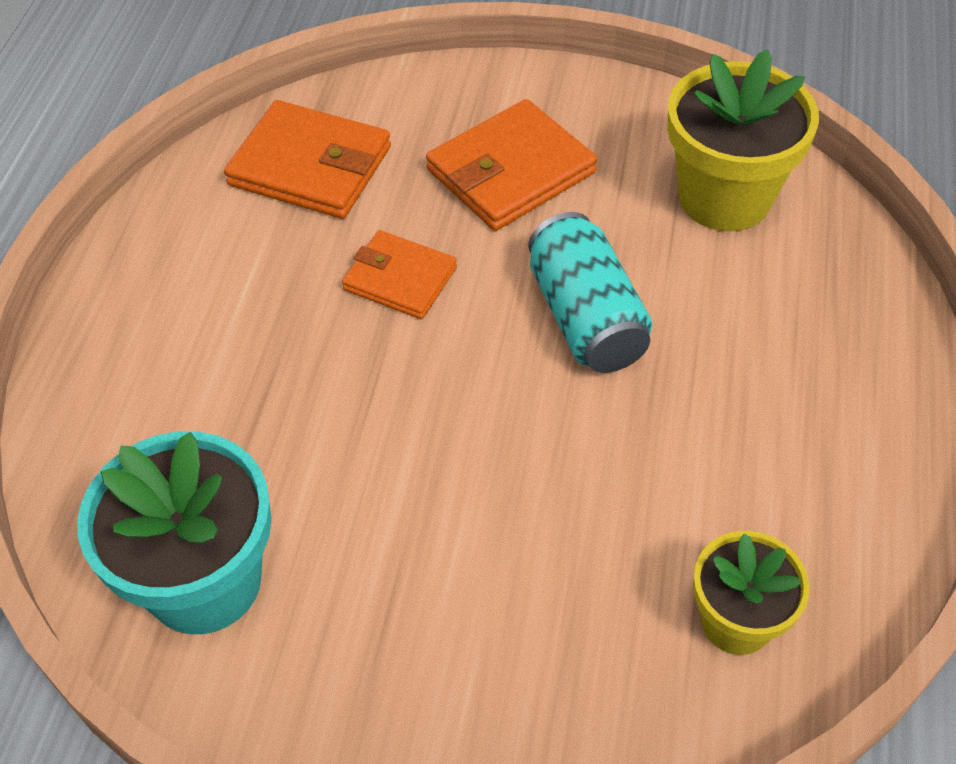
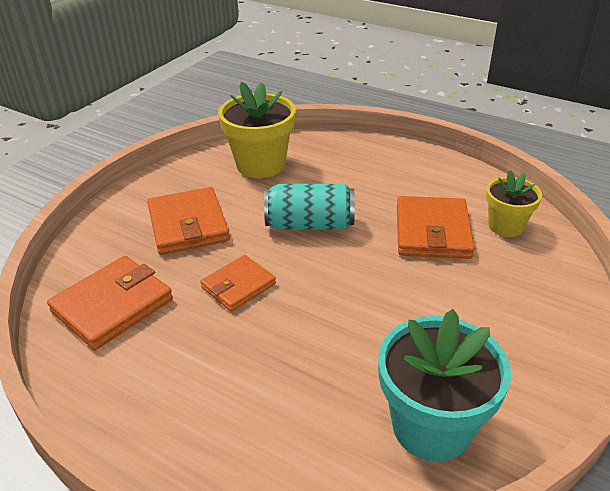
camera: 70 degrees left, 15 degrees down
none -> orange wallet [397,196,475,259]

